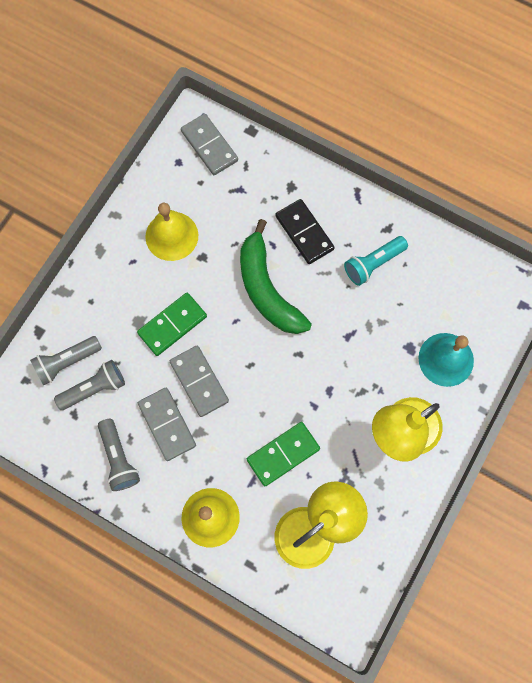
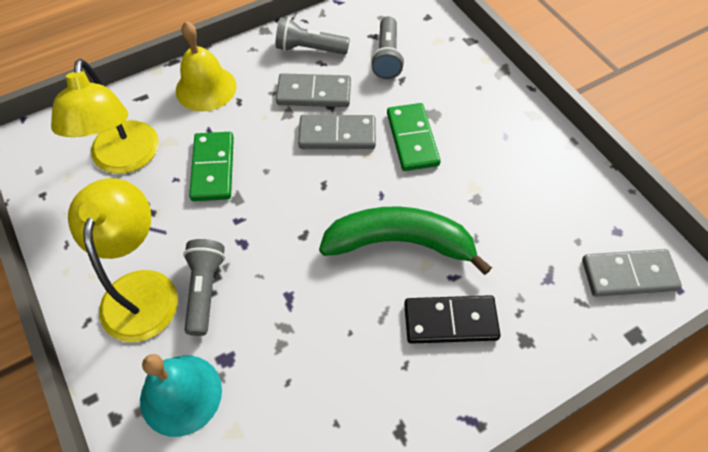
camera: 120 degrees right, 15 degrees down
grey flashlight [30,336,102,385] -> grey flashlight moved to [183,239,225,336]
yellow bell [145,203,198,261] -> none
turquoise flashlight [344,236,408,286] -> none

